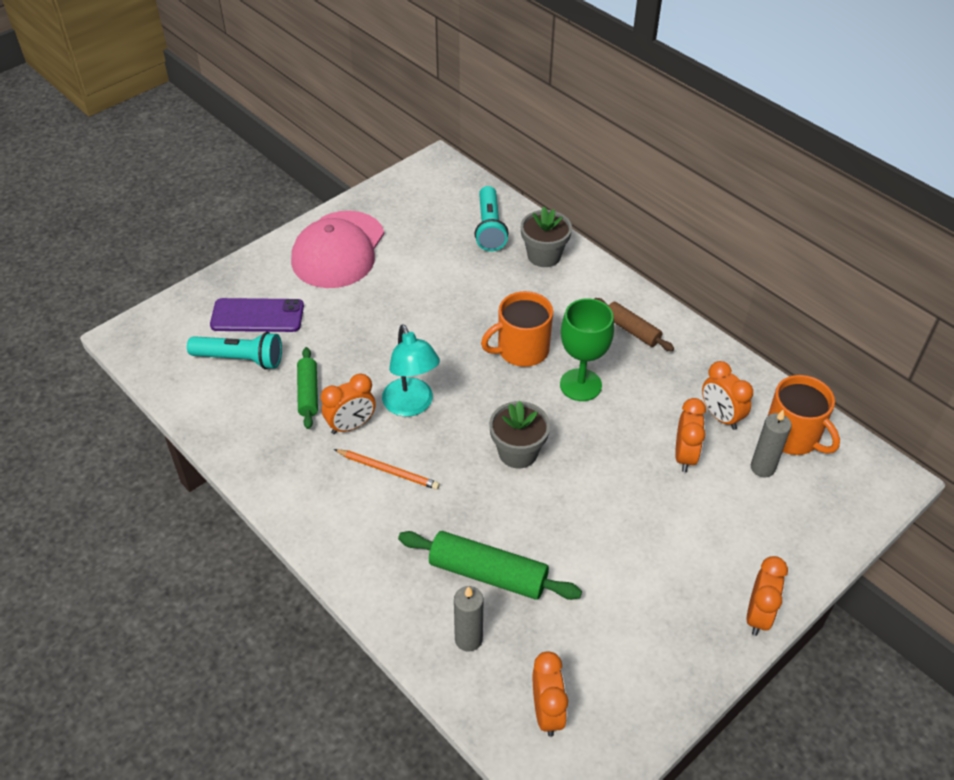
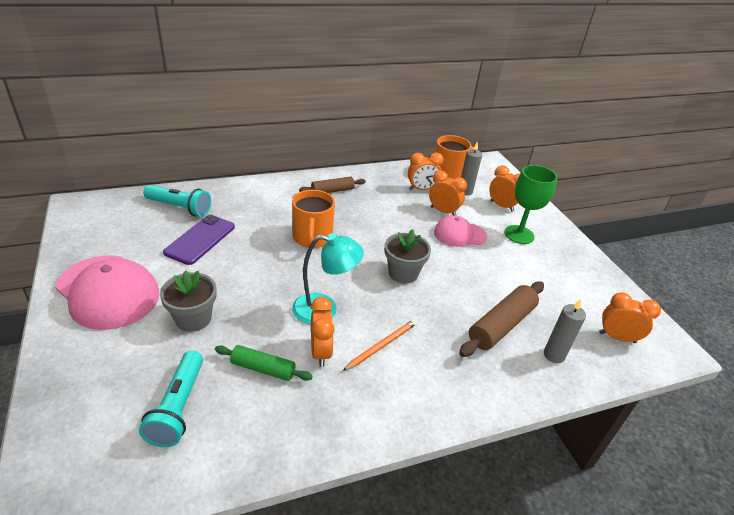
camera: 70 degrees left, 10 degrees down
turquoise flashlight [187,332,282,369] -> turquoise flashlight turned 150 degrees clockwise [139,351,203,447]
purple phone [210,298,304,332] -> purple phone moved to [163,215,235,265]
green rolling pin [398,531,582,600] -> brown rolling pin [459,281,544,357]
grey flower pot [521,207,572,267] -> grey flower pot moved to [160,270,217,332]
green goblet [560,298,614,401] -> green goblet moved to [504,165,557,244]
orange clock [747,556,788,636] -> orange clock moved to [489,165,520,212]
none -> pink cap [434,215,487,247]

